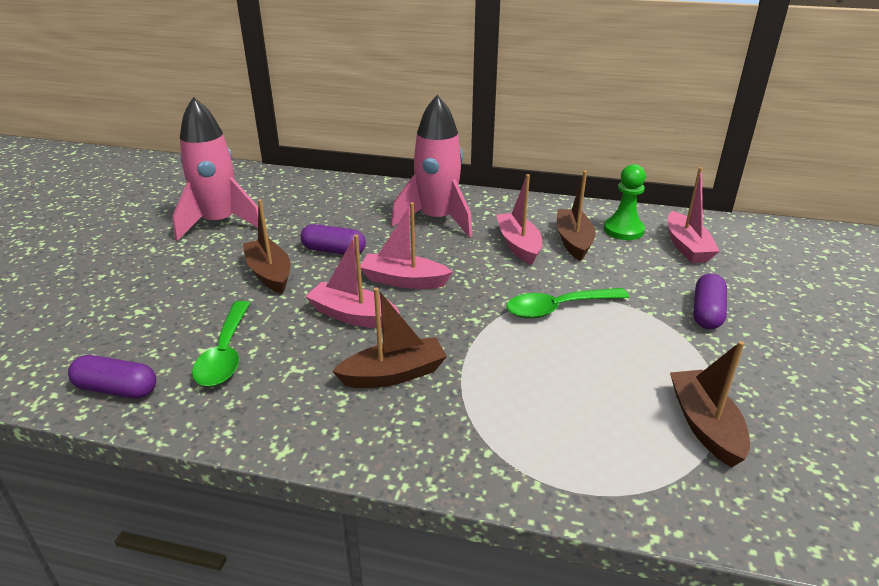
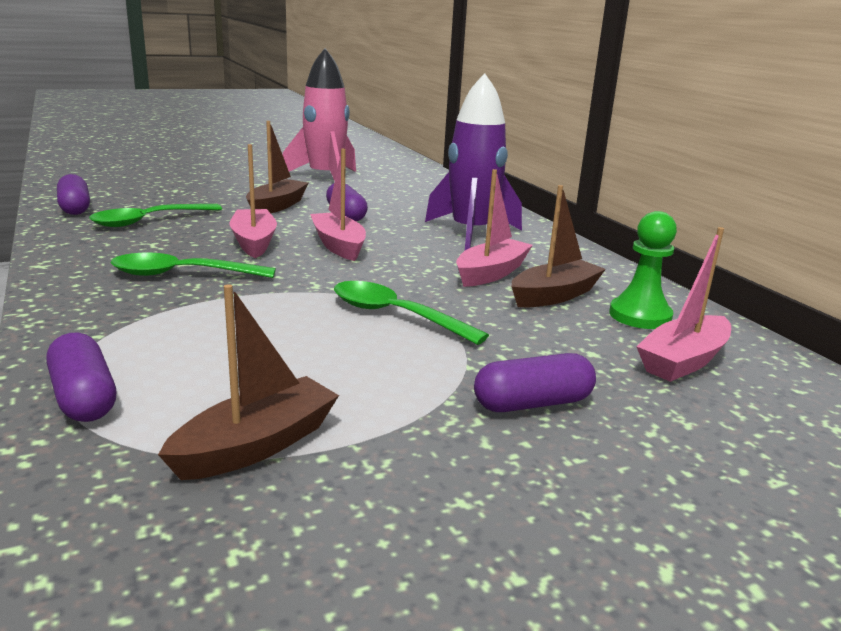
camera: 50 degrees right, 10 degrees down
brown boat [332,287,447,388] -> green spoon [111,253,276,278]
pink rocket [391,94,473,238] -> purple rocket [425,73,522,250]
none -> purple capsule [46,333,116,422]

